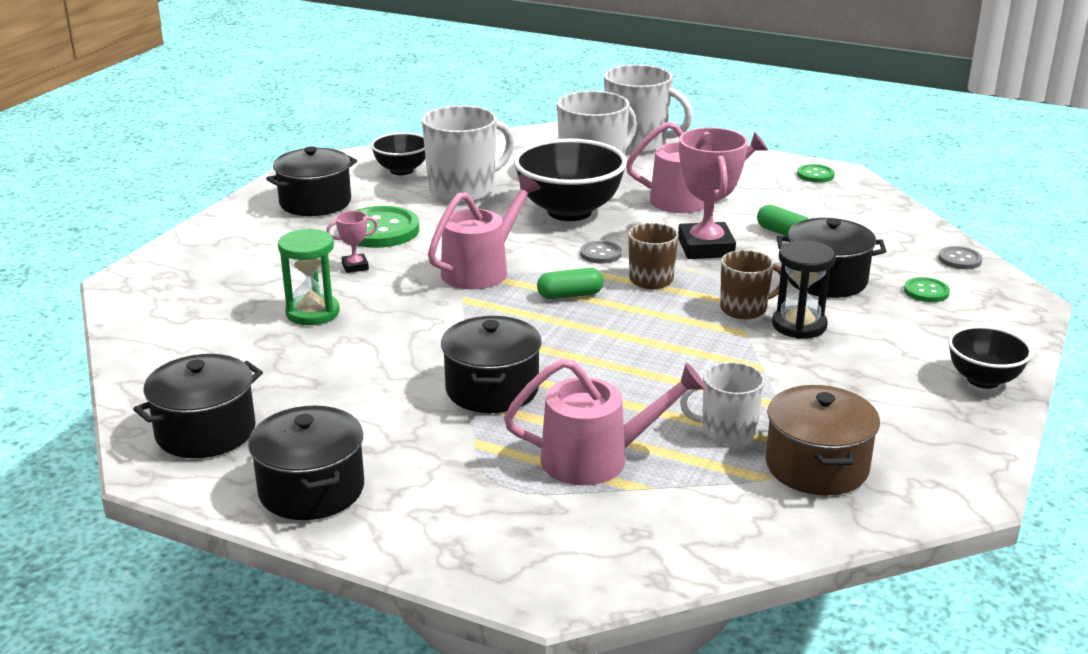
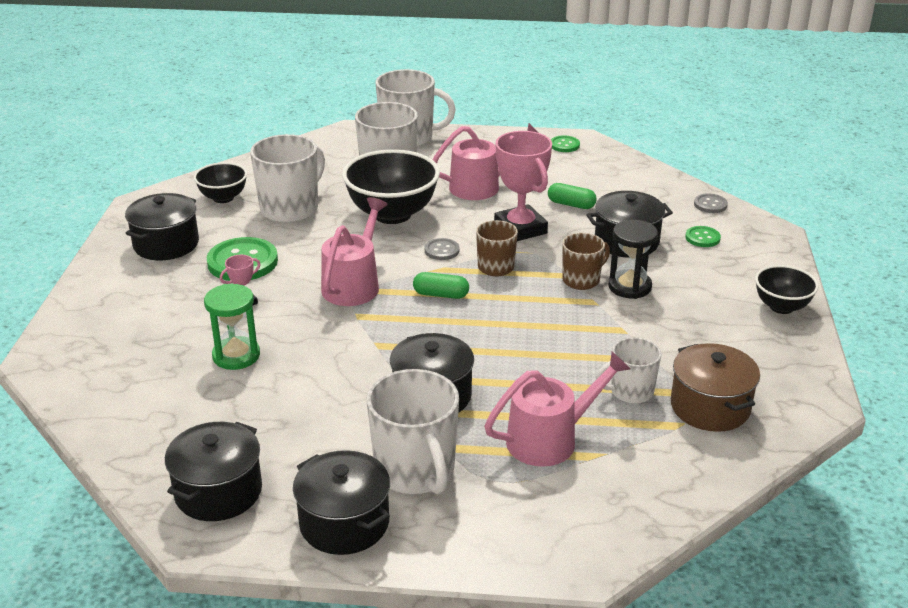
camera: 20 degrees left, 5 degrees up
green capsule [537,268,604,299] -> green capsule turned 45 degrees clockwise [413,272,469,299]
none -> white mug [367,369,459,494]

